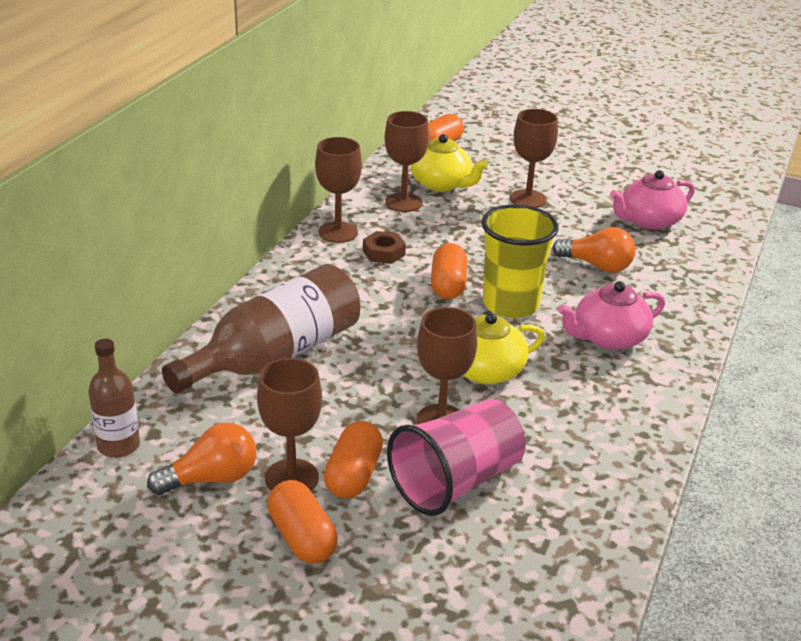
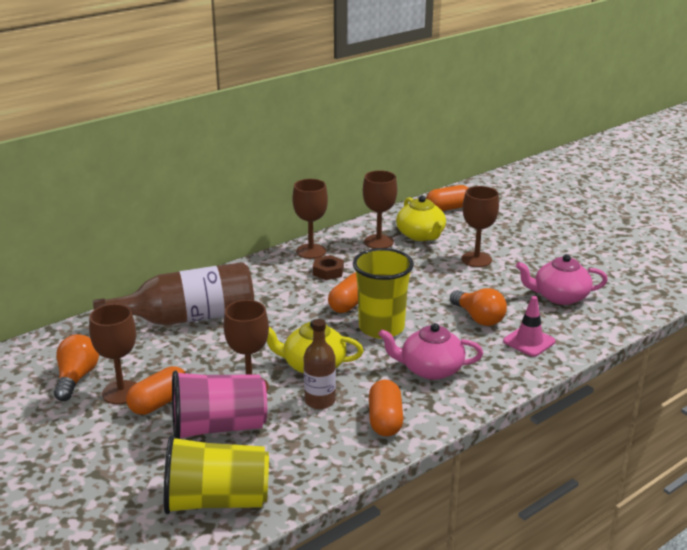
camera: 30 degrees right, 5 degrees down
brown bottle [88,339,140,458] -> brown bottle moved to [304,319,336,409]
orange light bulb [147,423,256,495] -> orange light bulb turned 90 degrees counterclockwise [54,334,99,401]
orange capsule [267,480,338,564] -> orange capsule moved to [369,380,403,437]
none -> yellow cup [164,435,269,514]
none -> pink traffic cone [503,296,556,357]

